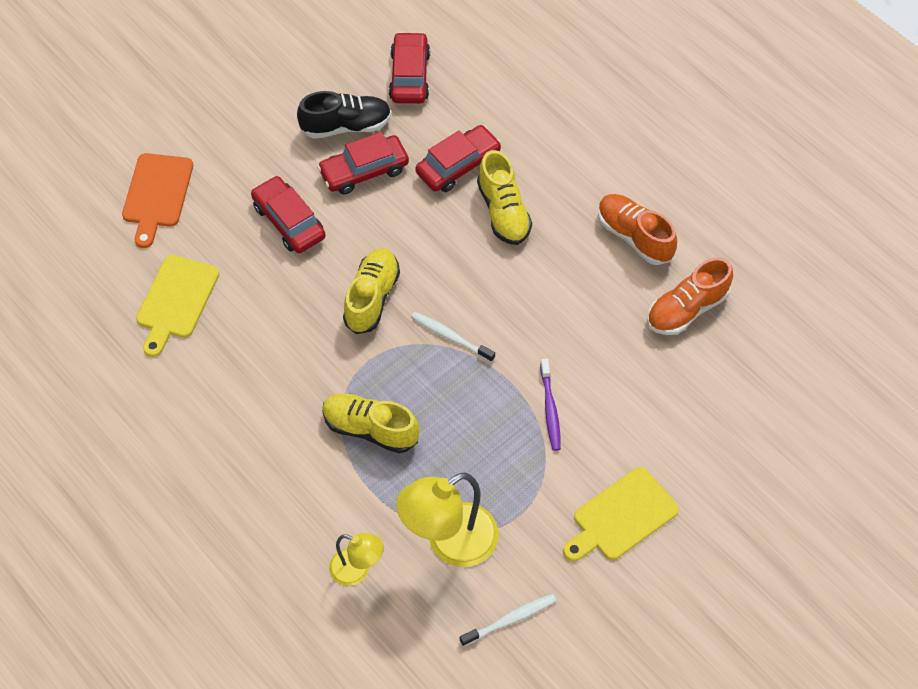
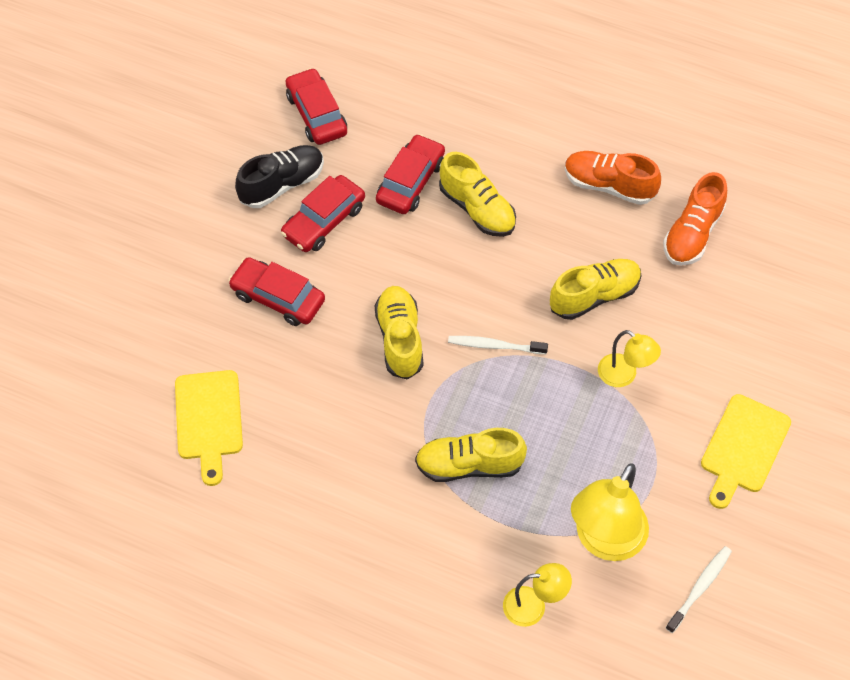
camera: 25 degrees left, 0 degrees up
orange cutting board [122,153,193,248] -> none
purple toothbrush [540,359,561,451] -> yellow lamp [598,330,661,387]
none -> yellow shoe [550,259,642,320]

